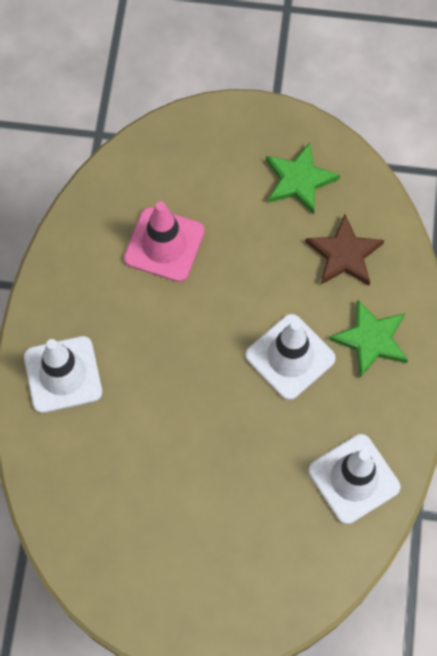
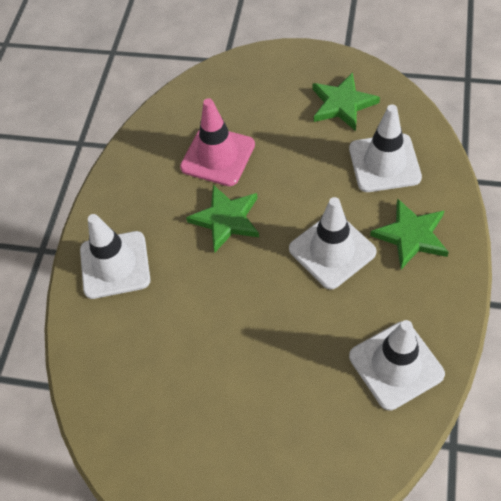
camera: 10 degrees right, 10 degrees down
brown star [306,214,384,286] -> white traffic cone [349,104,422,192]
none -> green star [186,185,259,252]

